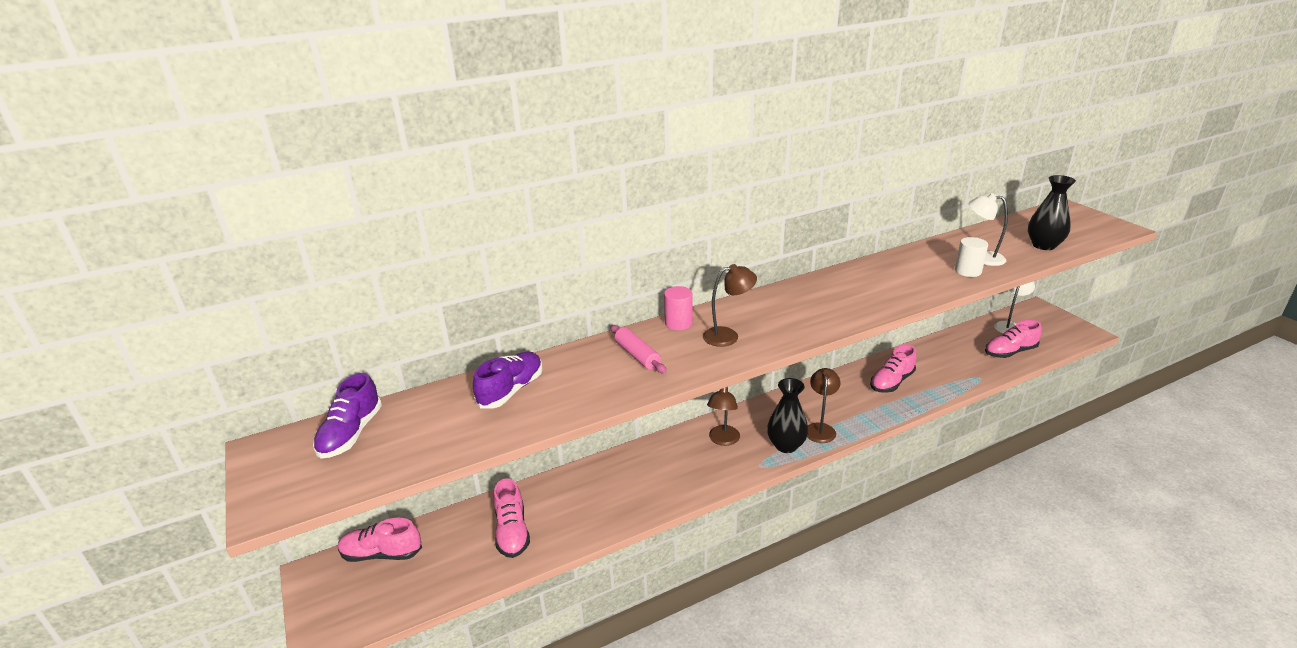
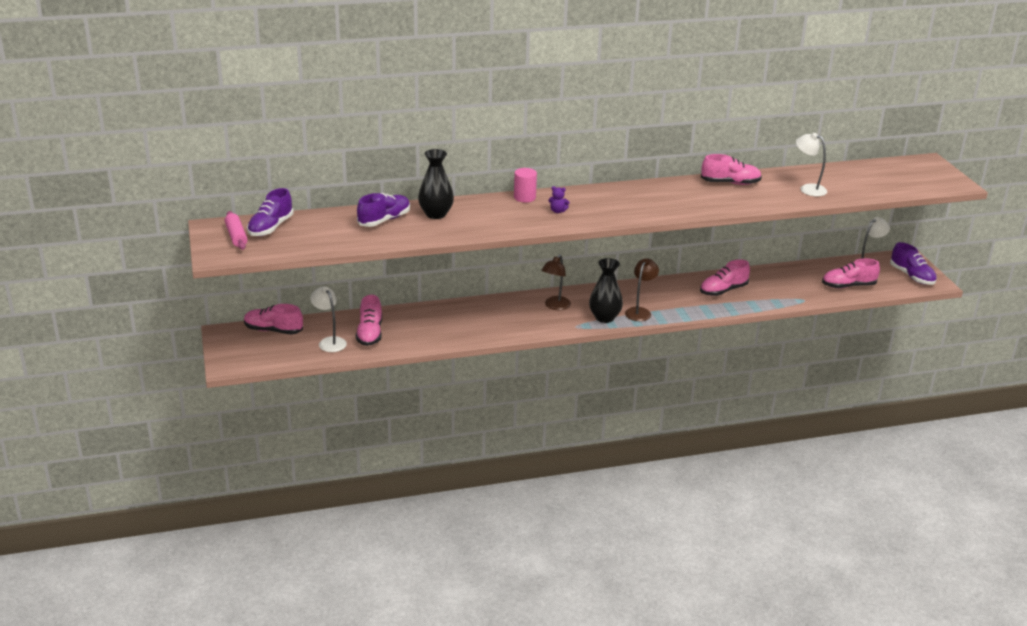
camera: 10 degrees right, 0 degrees up
pink rolling pin [610,325,667,374] -> pink rolling pin moved to [225,211,247,250]
brown lamp [703,264,757,347] -> purple teddy bear [549,186,570,213]
white cylinder [955,237,988,277] -> none
black vase [1028,175,1076,250] -> black vase moved to [418,149,454,219]
none -> white lamp [310,286,347,352]
none -> pink shoe [701,154,762,185]
none -> purple shoe [890,242,937,285]

